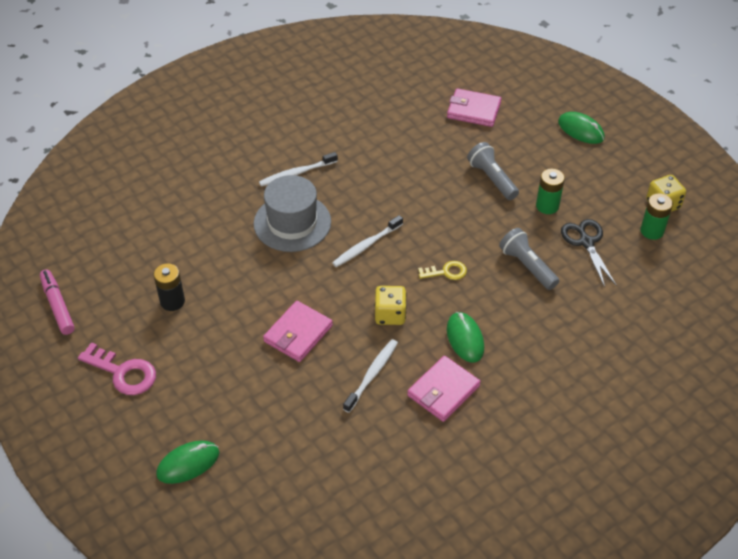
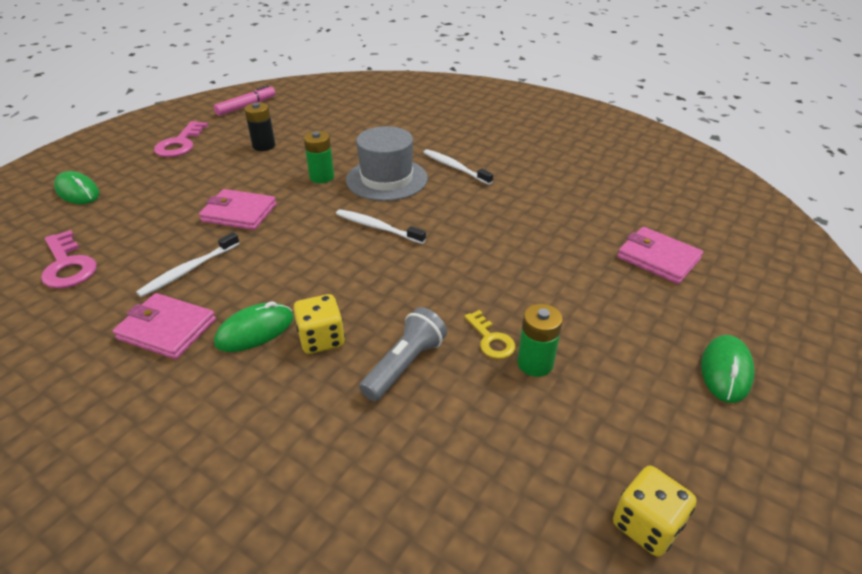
camera: 70 degrees right, 10 degrees down
white toothbrush [343,339,398,413] -> white toothbrush turned 120 degrees clockwise [136,232,240,297]
yellow dice [375,286,407,325] -> yellow dice moved to [293,294,345,354]
yellow key [418,261,467,280] -> yellow key moved to [465,310,515,359]
pink wallet [447,88,501,127] -> pink wallet turned 45 degrees counterclockwise [617,227,703,284]
grey flashlight [467,142,519,200] -> none
black scissors [561,219,617,287] -> none
green battery [640,193,673,240] -> green battery moved to [304,131,334,183]
none -> pink key [41,230,97,289]

